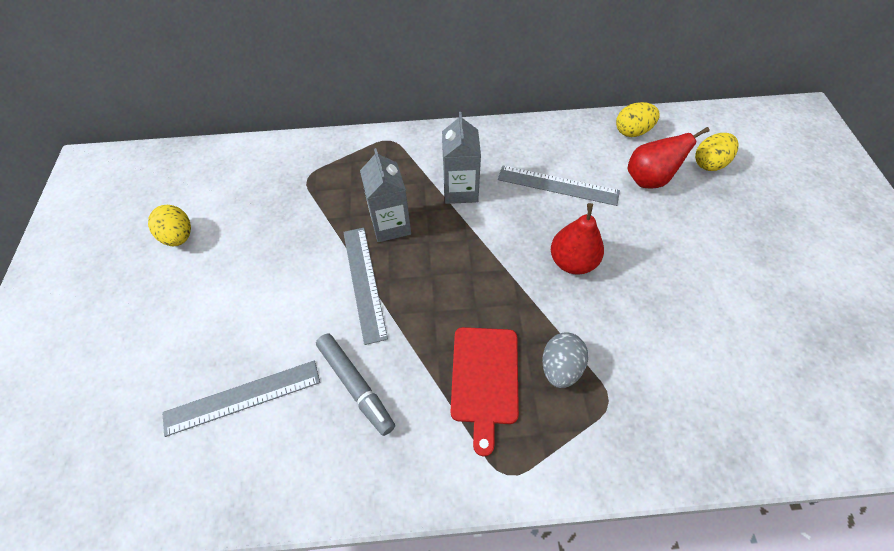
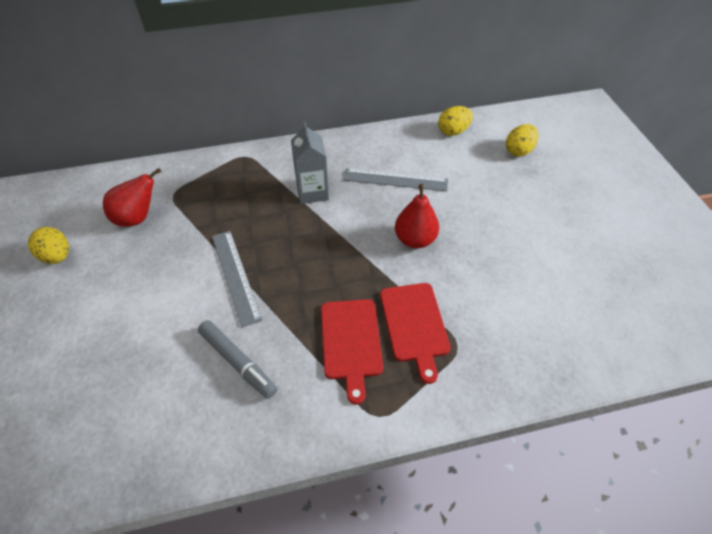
camera: 10 degrees left, 5 degrees down
grey ruler [162,361,320,437] -> none
grey carton [360,148,411,242] -> none
grey egg [542,332,588,388] -> red cutting board [380,283,451,384]
red pear [627,127,710,189] -> red pear moved to [103,168,162,227]

